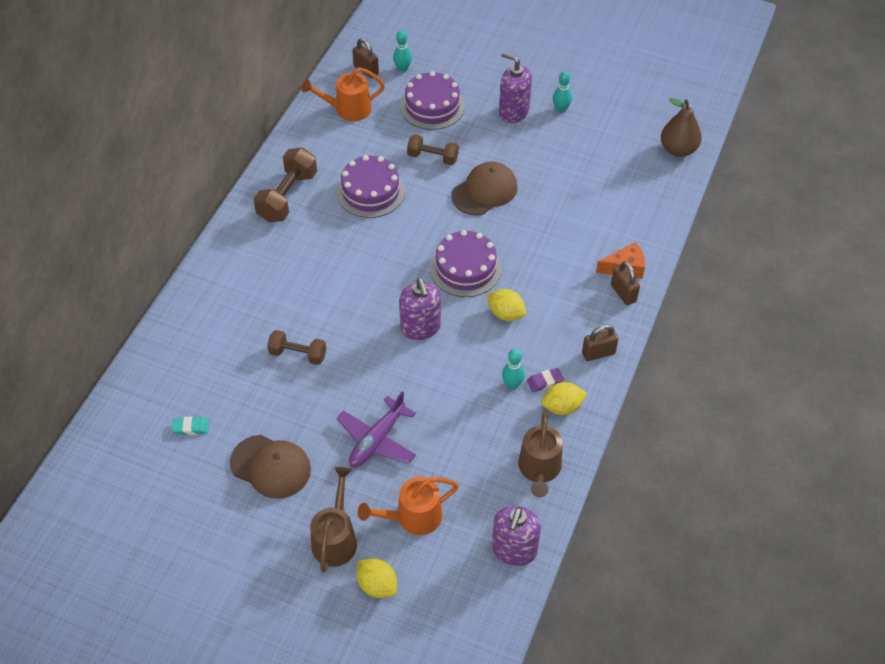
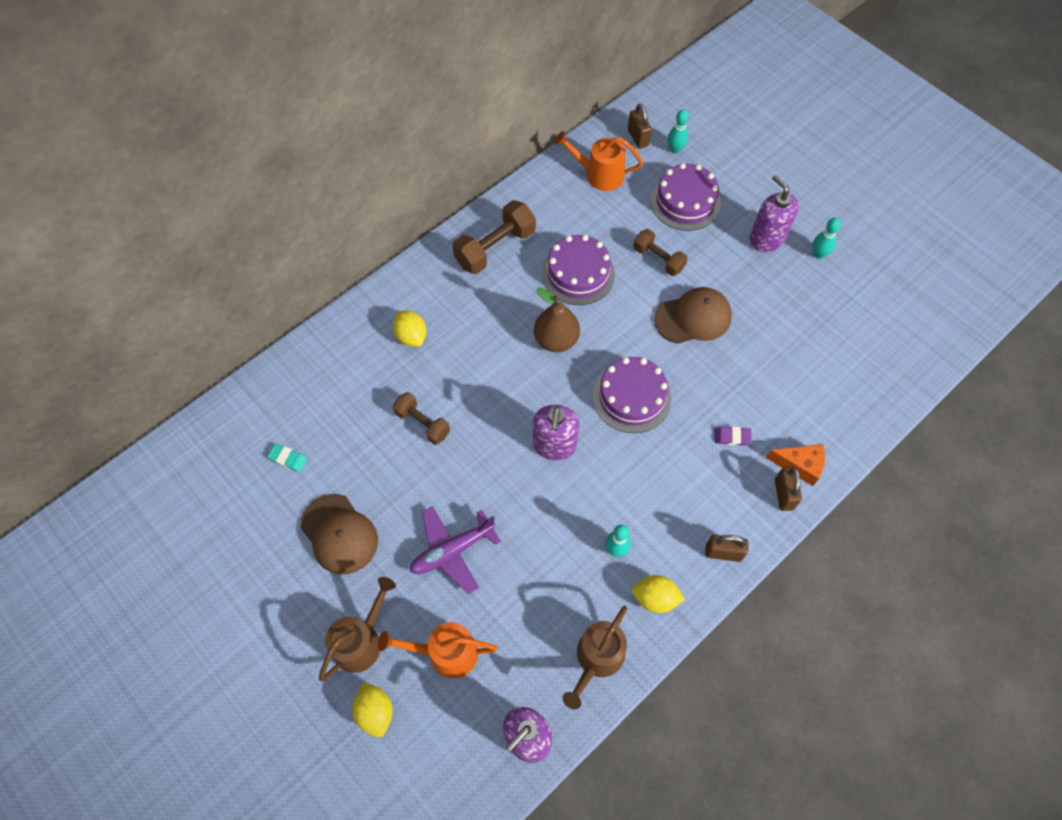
camera: 25 degrees right, 10 degrees up
yellow lemon [487,289,526,321] -> yellow lemon moved to [393,311,427,347]
purple eraser [527,368,564,392] -> purple eraser moved to [714,426,752,446]
brown pear [661,98,702,157] -> brown pear moved to [534,287,580,352]

